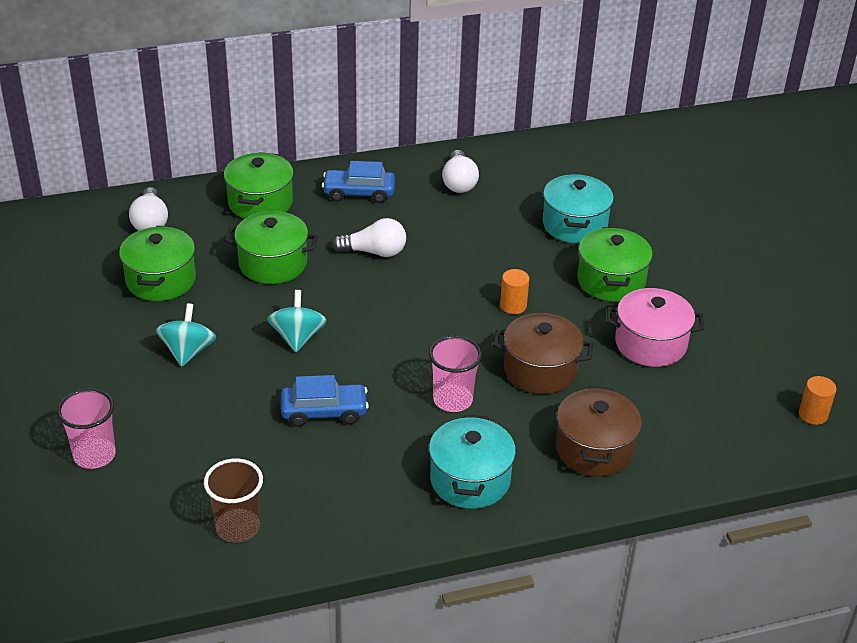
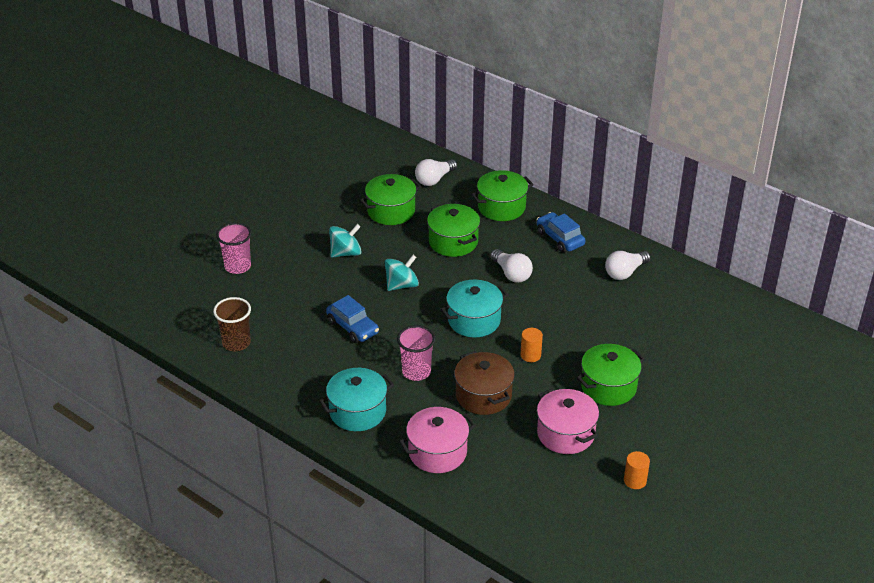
camera: 55 degrees right, 0 degrees up
turquoise pot [543,174,614,243] -> turquoise pot moved to [440,280,508,337]
brown pot [556,386,642,477] -> pink pot [399,407,476,473]
orange cylinder [799,376,837,425] -> orange cylinder moved to [624,451,650,489]

